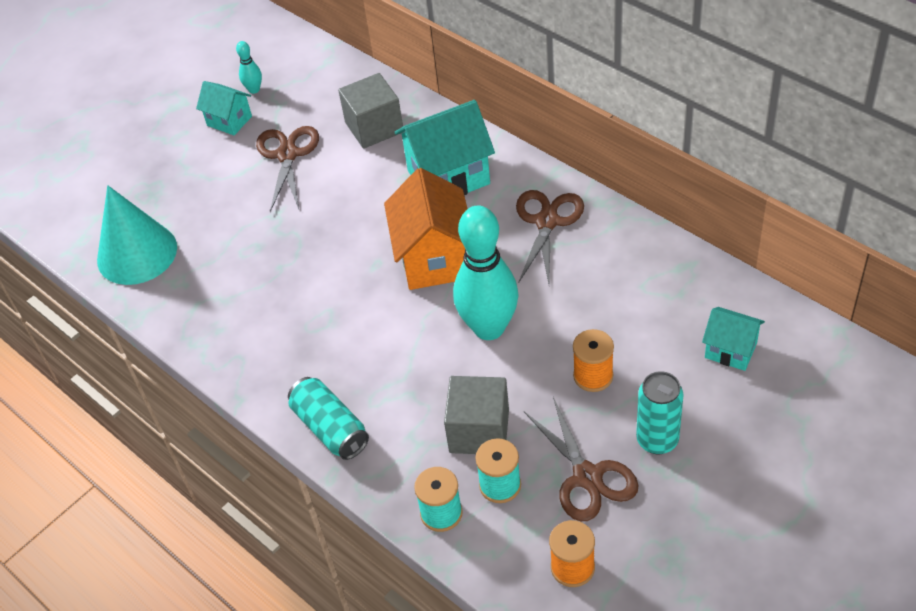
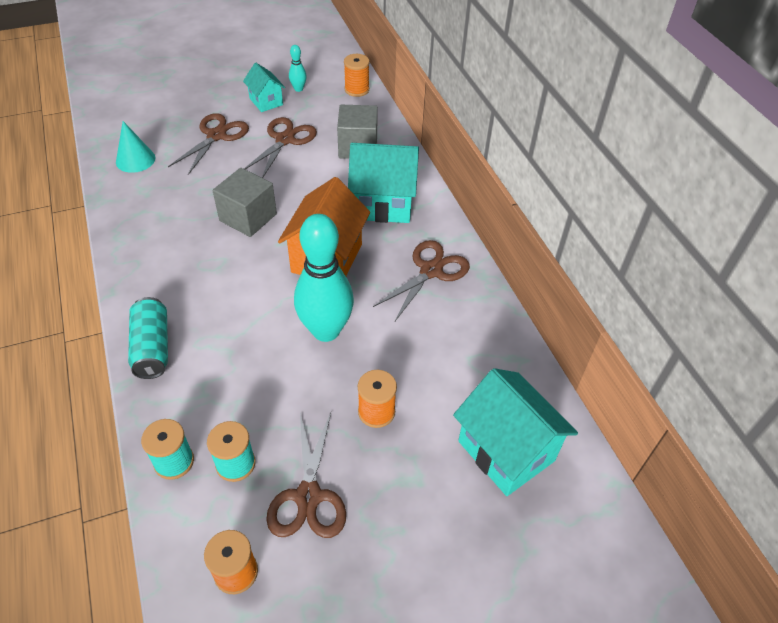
camera: 20 degrees right, 0 degrees up
turquoise cone [97,185,177,285] -> turquoise cone [116,121,155,173], size x0.60
grey cube [444,376,509,454] -> grey cube moved to [213,168,277,237]
turquoise can [636,371,683,454] -> none
turquoise house [702,307,765,371] -> turquoise house [453,368,578,496], size x1.79
none -> brown scissors [168,113,249,175]
none -> orange spool [344,54,369,97]

